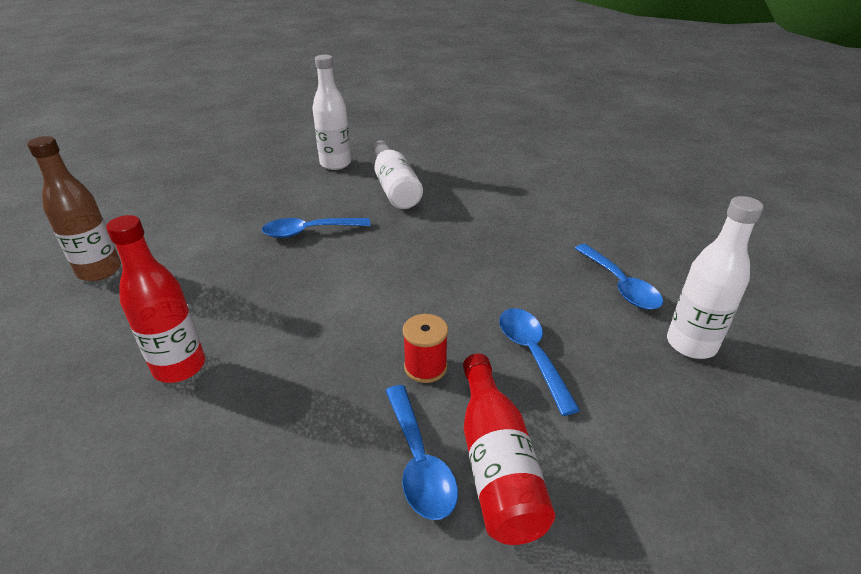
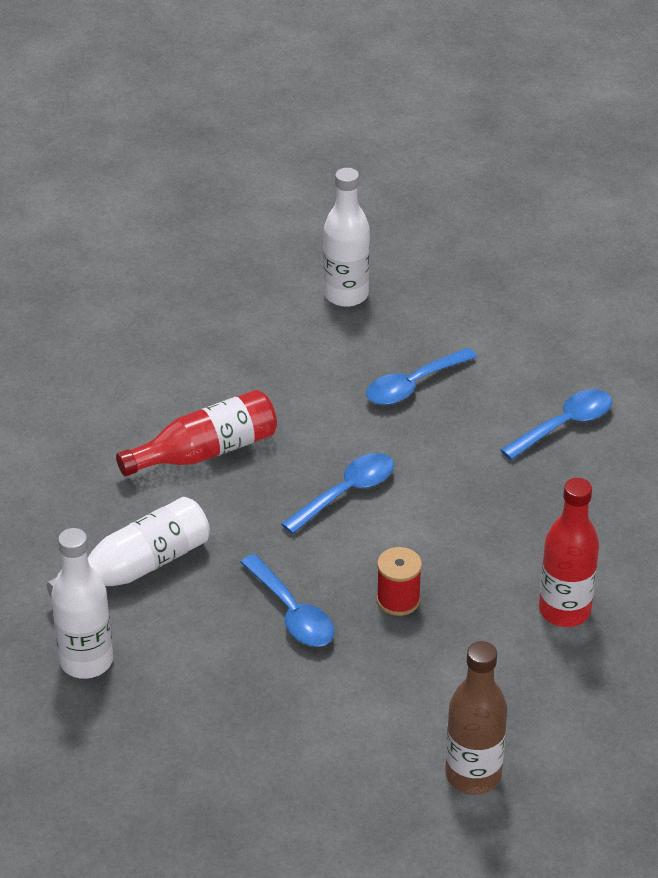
camera: 110 degrees left, 5 degrees up
red spool [403,314,448,383] -> red spool moved to [376,547,422,616]
red bottle [463,353,555,545] -> red bottle moved to [116,390,277,476]
blue spoon [575,244,663,310] -> blue spoon moved to [281,453,394,534]

